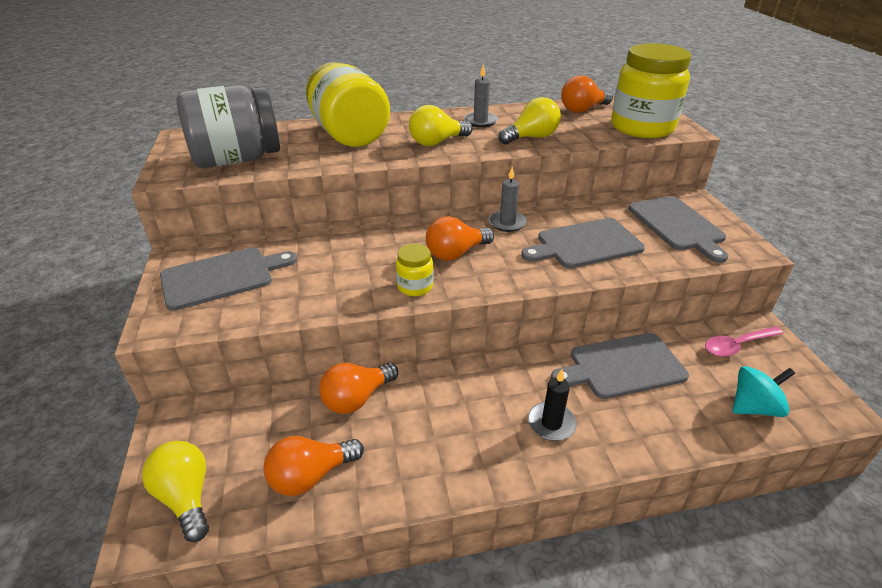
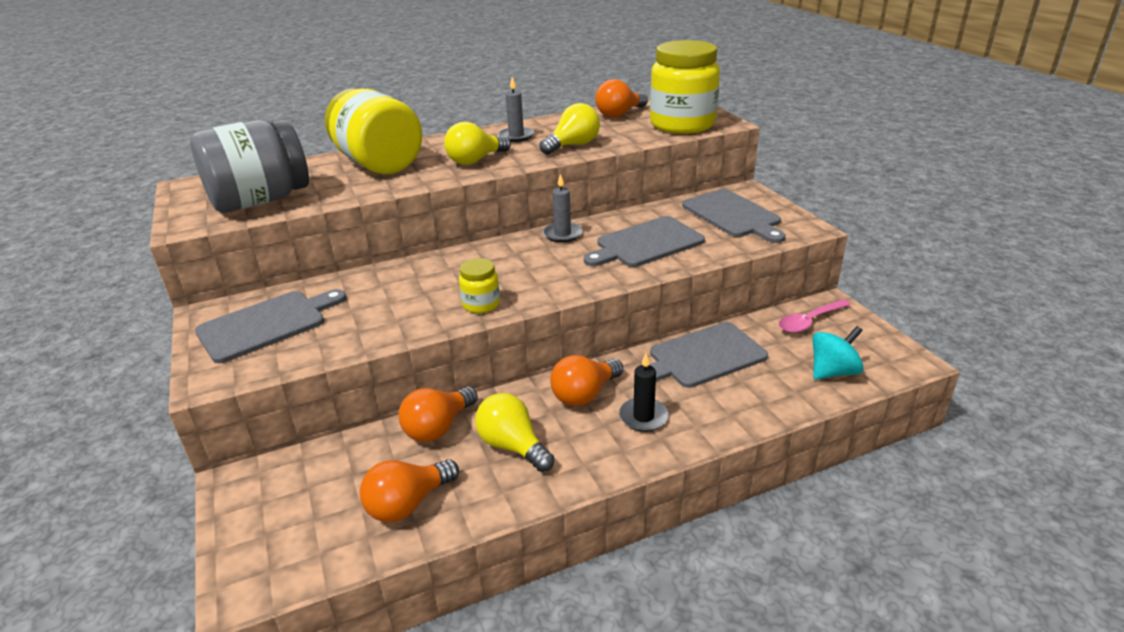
camera: 10 degrees left, 5 degrees down
yellow light bulb [142,441,209,542] -> yellow light bulb moved to [475,393,554,472]
orange light bulb [426,216,494,261] -> orange light bulb moved to [550,355,623,406]

